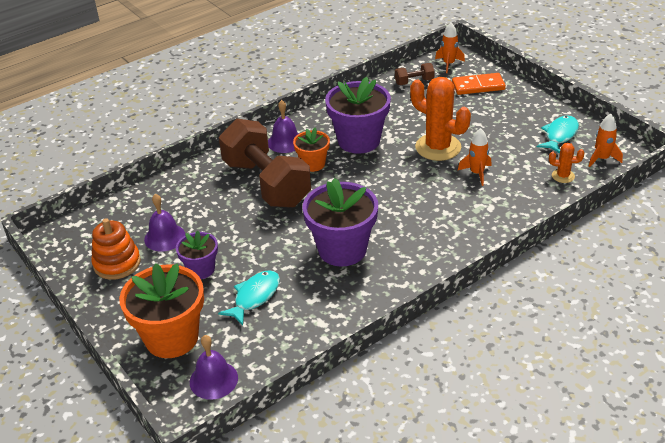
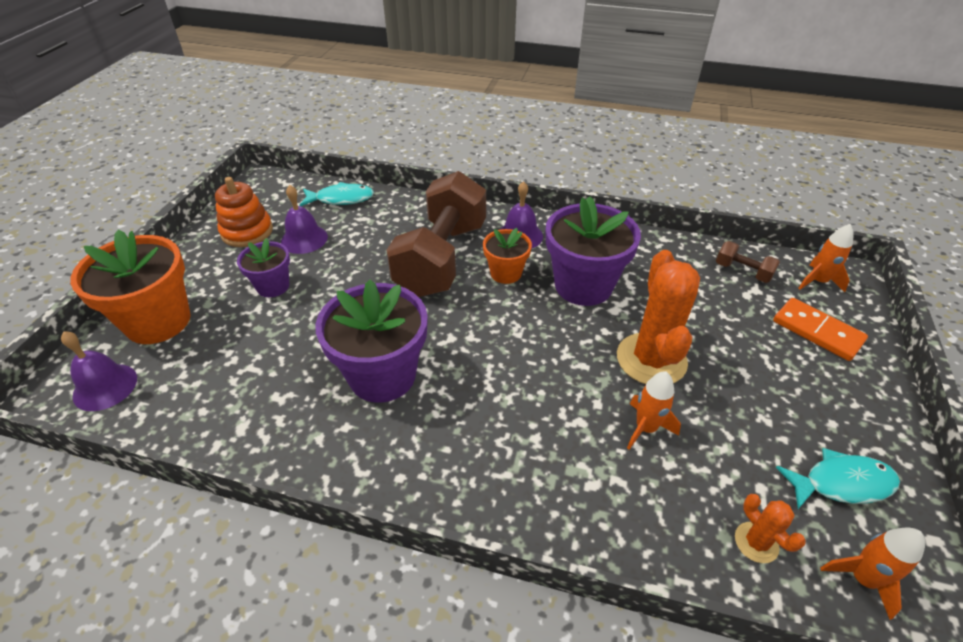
camera: 50 degrees right, 5 degrees up
turquoise fish [218,270,280,326] -> turquoise fish moved to [299,182,374,206]

